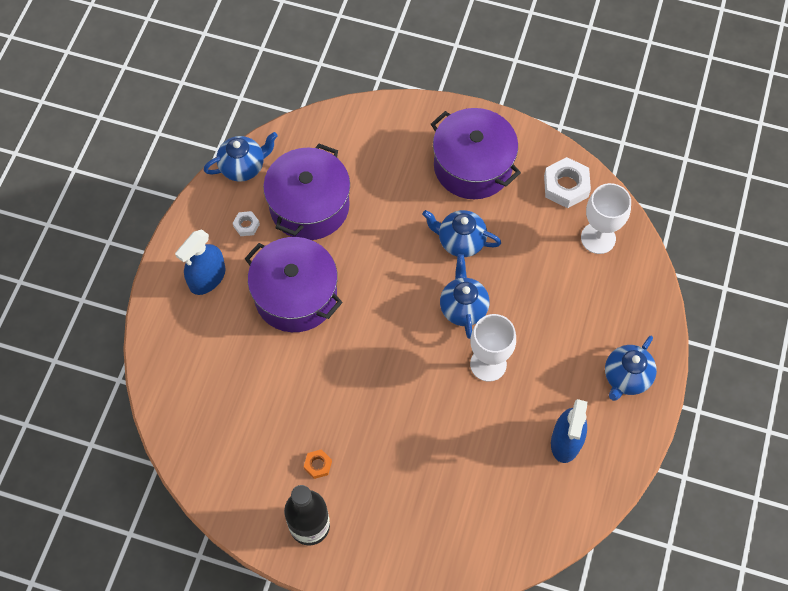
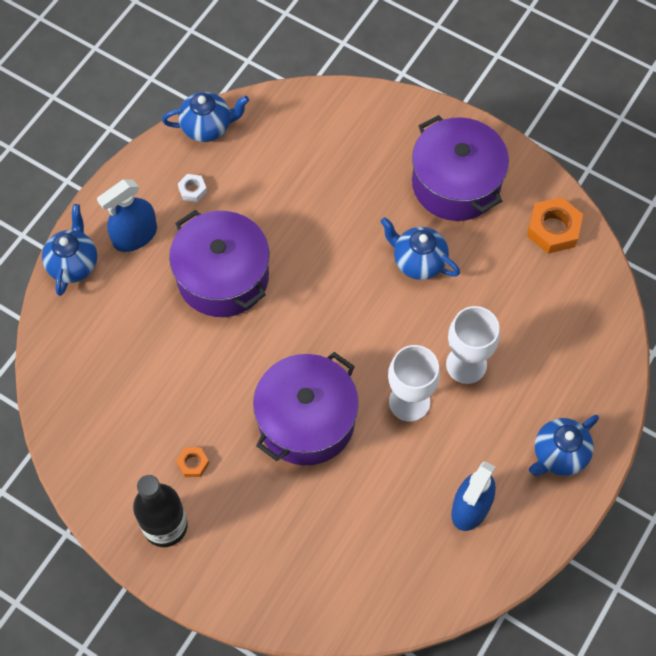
camera: 15 degrees right, 0 degrees up
purple pot [263,144,350,240] -> purple pot moved to [253,352,359,465]
blue teapot [440,254,490,339] -> blue teapot moved to [42,204,97,296]
white nut [544,157,591,208] -> orange nut [527,197,583,254]
white goblet [581,183,631,254] -> white goblet moved to [446,306,500,384]

